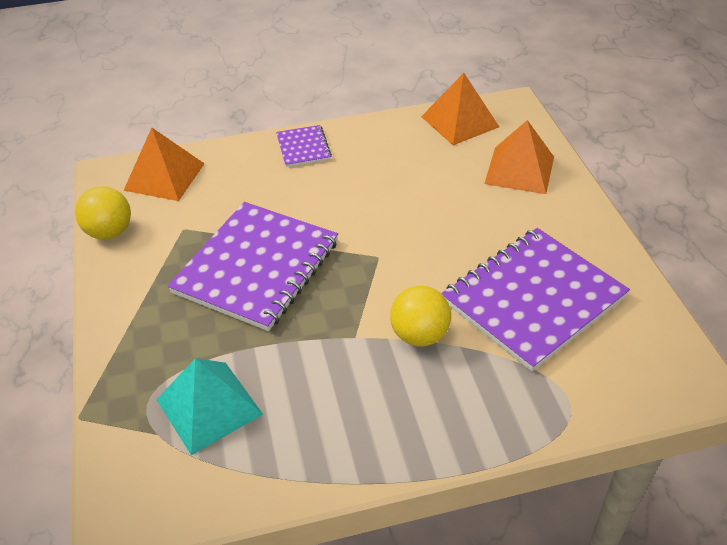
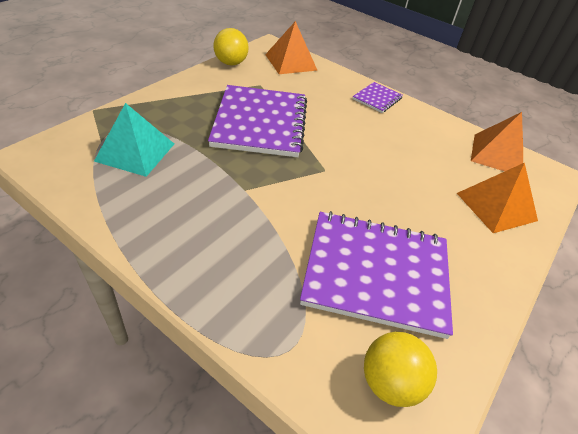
camera: 45 degrees right, 0 degrees up
purple notebook [167,202,338,331] -> purple notebook turned 75 degrees counterclockwise [208,85,307,157]
yellow ball [390,285,451,347] -> yellow ball moved to [364,332,437,407]

